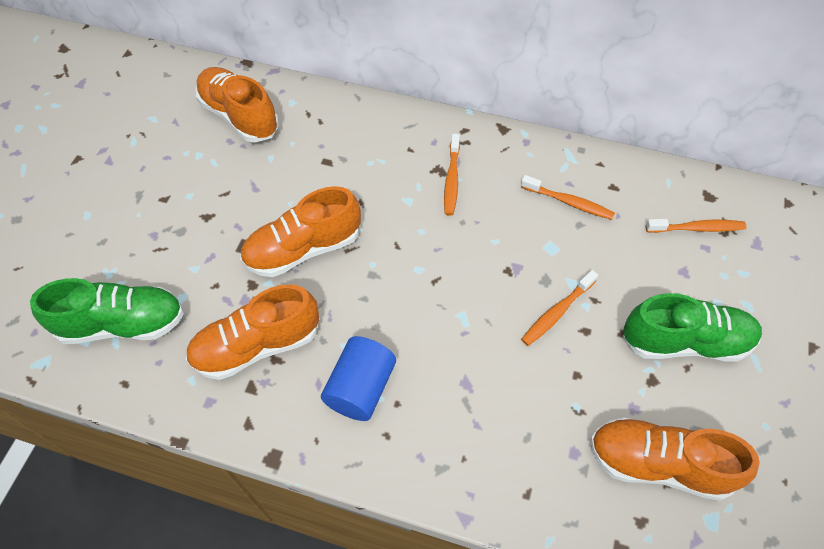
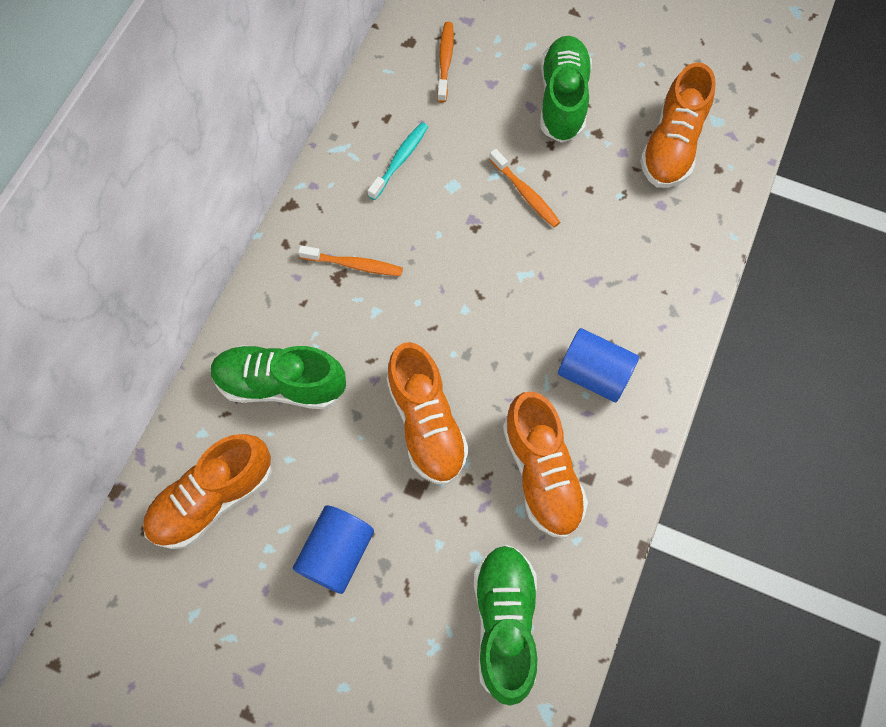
camera: 85 degrees left, 10 degrees up
orange toothbrush [521,175,615,220] -> turquoise toothbrush [368,122,428,200]
none -> green shoe [210,345,346,409]
none -> blue cylinder [293,505,374,594]

